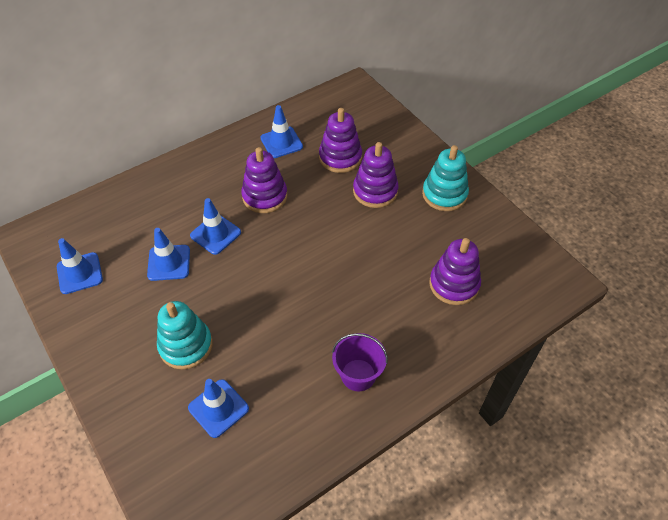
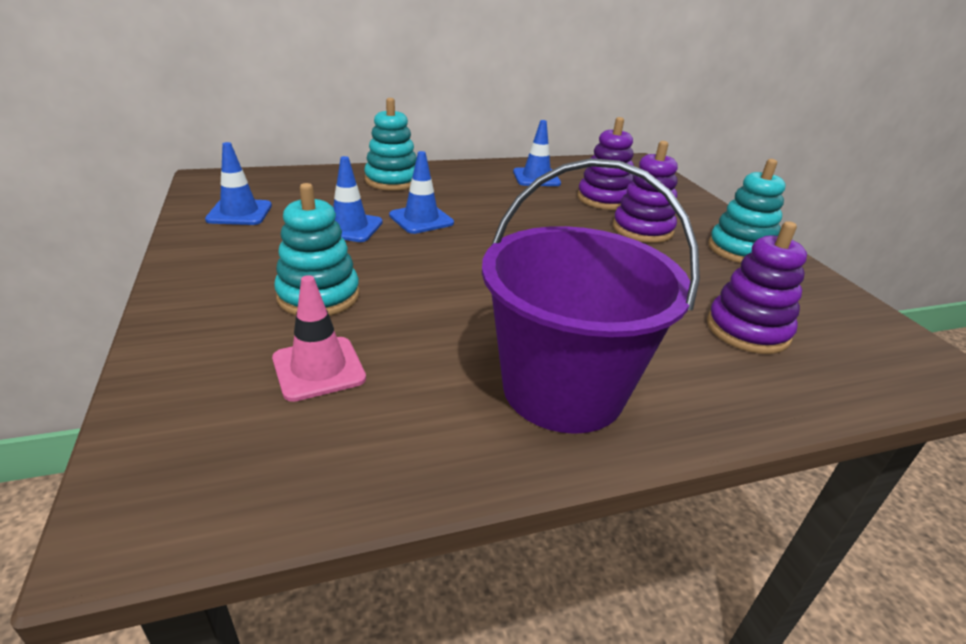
camera: 15 degrees right, 20 degrees down
blue traffic cone [188,379,249,438] -> pink traffic cone [272,275,366,402]
purple stacking toy [241,147,287,213] -> none
purple bucket [332,333,388,391] -> purple bucket [482,158,700,434], size x1.98
none -> turquoise stacking toy [364,98,417,191]

